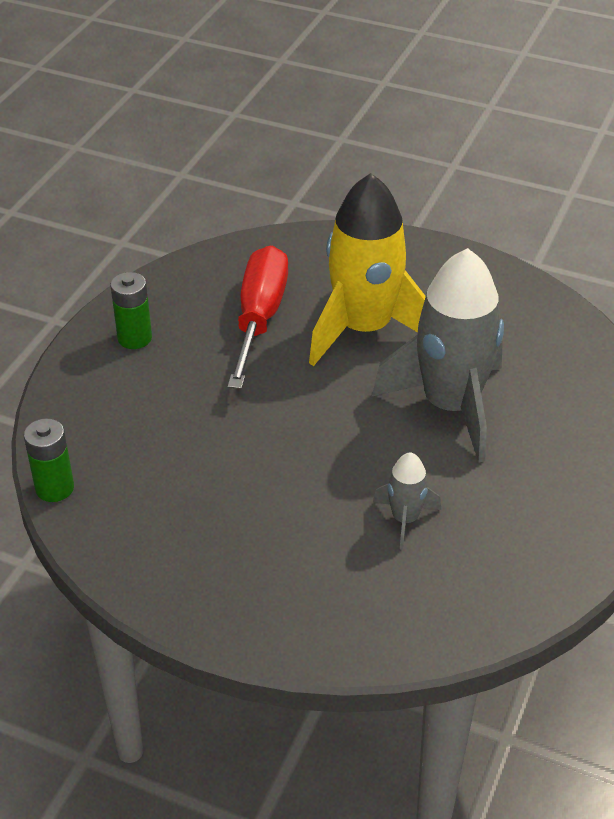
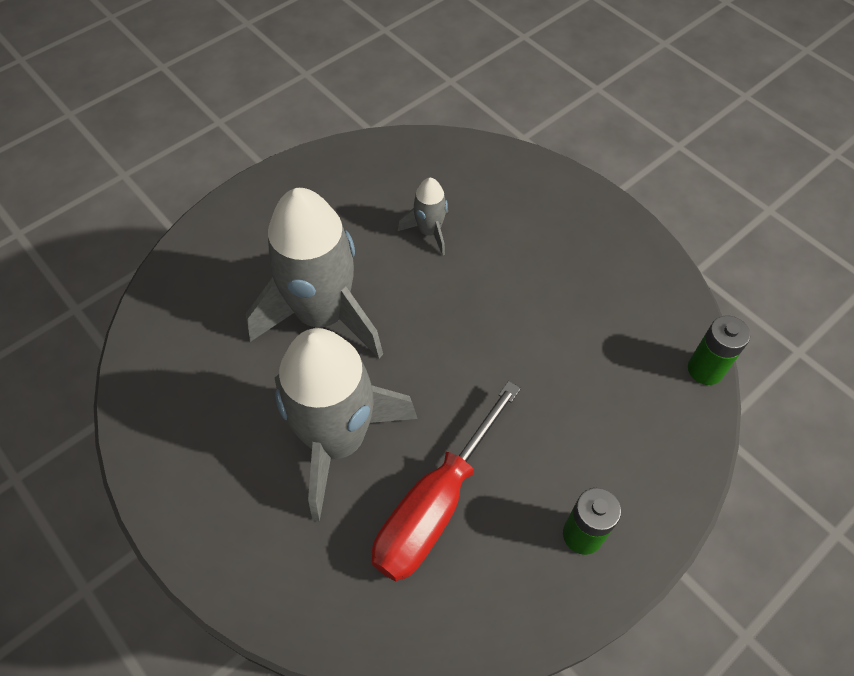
camera: 155 degrees left, 15 degrees up
yellow rocket [309,173,426,366] -> grey rocket [275,328,418,522]

